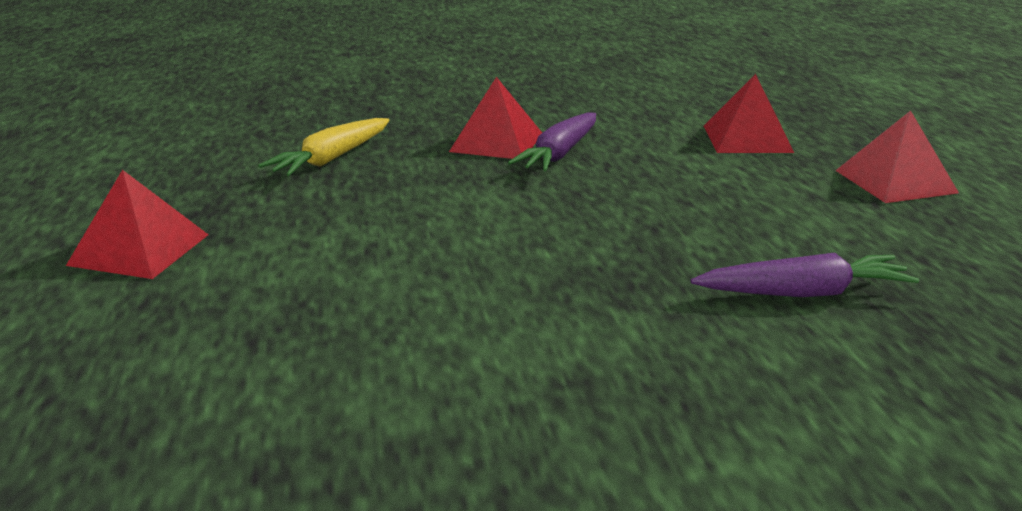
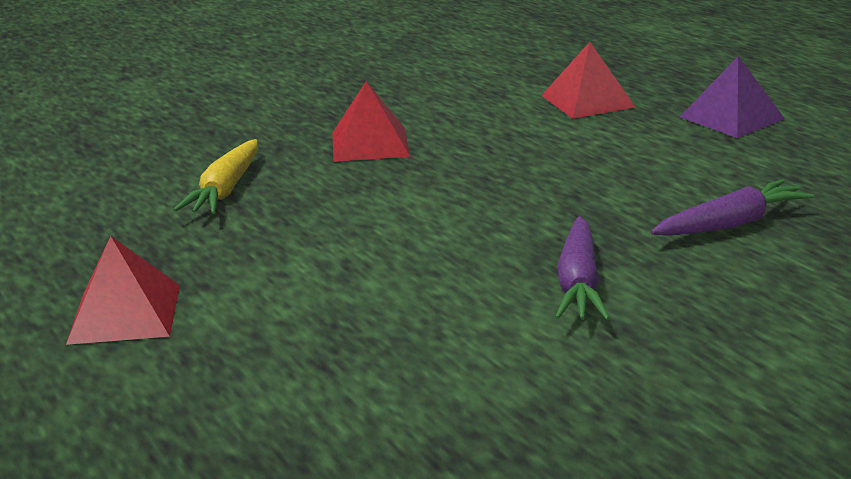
camera: 20 degrees left, 0 degrees up
purple carrot [508,112,596,172] -> purple carrot moved to [555,216,610,320]
red pyramid [835,111,959,203] -> purple pyramid [680,56,785,138]

